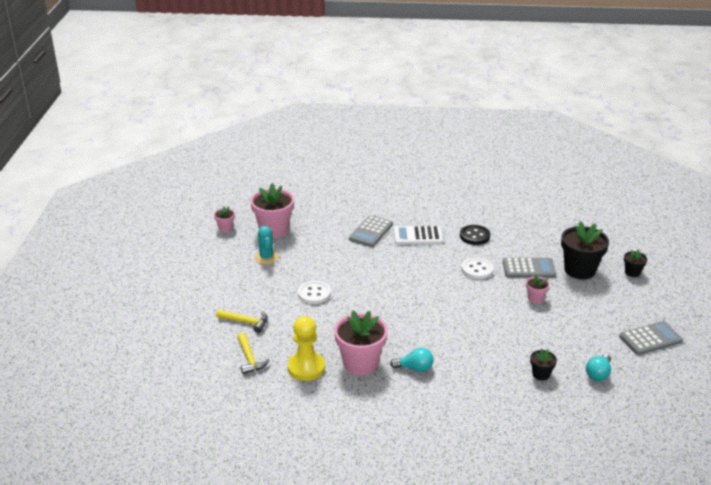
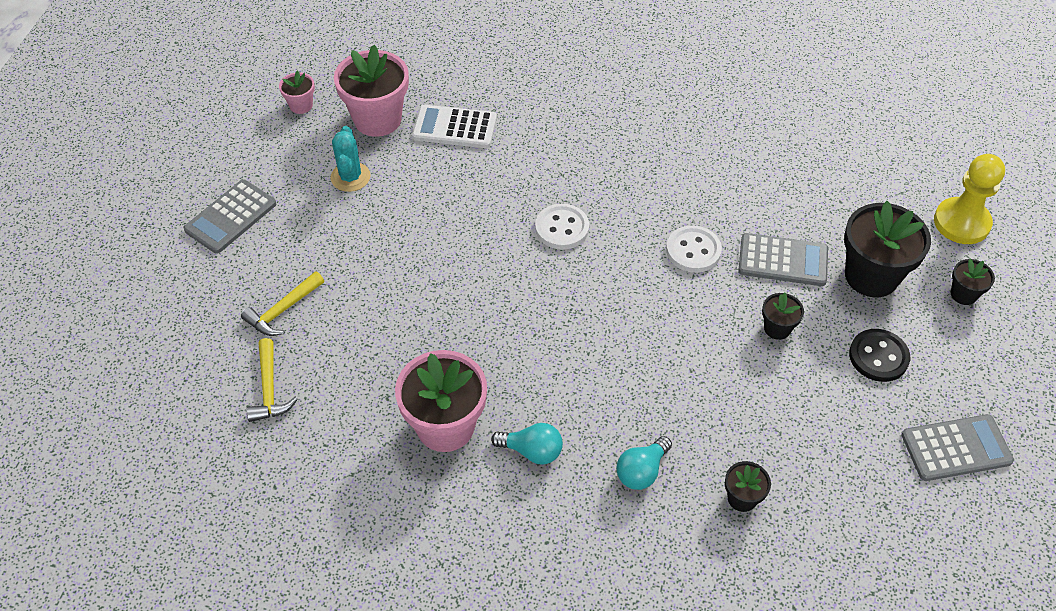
camera: 10 degrees right, 20 degrees up
yellow hammer [216,309,268,333] -> yellow hammer turned 105 degrees clockwise [241,271,324,336]
yellow pawn [287,316,325,381] -> yellow pawn moved to [934,154,1005,244]
white button [298,281,331,304] -> white button moved to [535,204,589,250]
grey calculator [349,215,393,247] -> grey calculator moved to [184,180,276,254]
white calculator [394,226,443,244] -> white calculator moved to [412,105,497,148]
black button [460,225,490,245] -> black button moved to [849,329,910,382]
pink flower pot [526,274,550,303] -> black flower pot [762,293,804,340]
turquoise light bulb [586,354,611,381] -> turquoise light bulb moved to [617,436,672,490]

